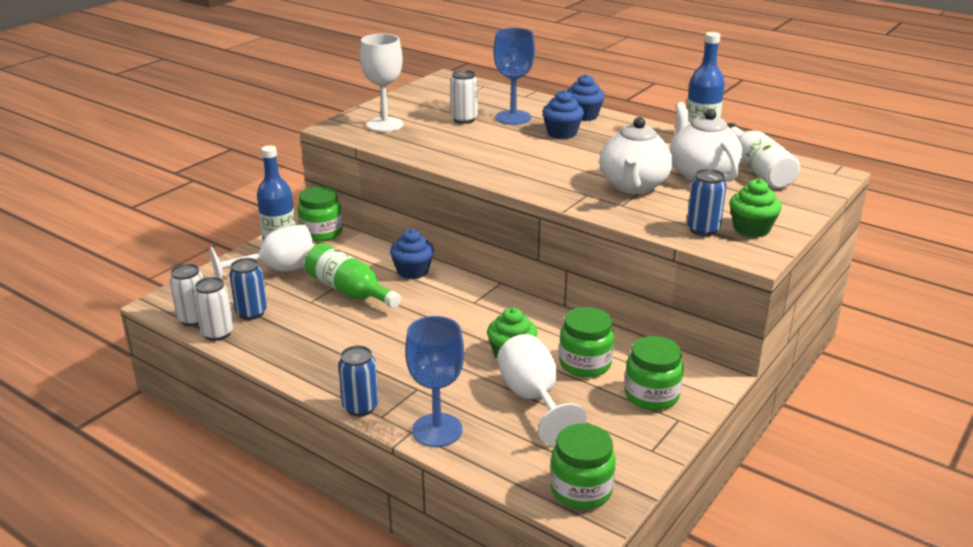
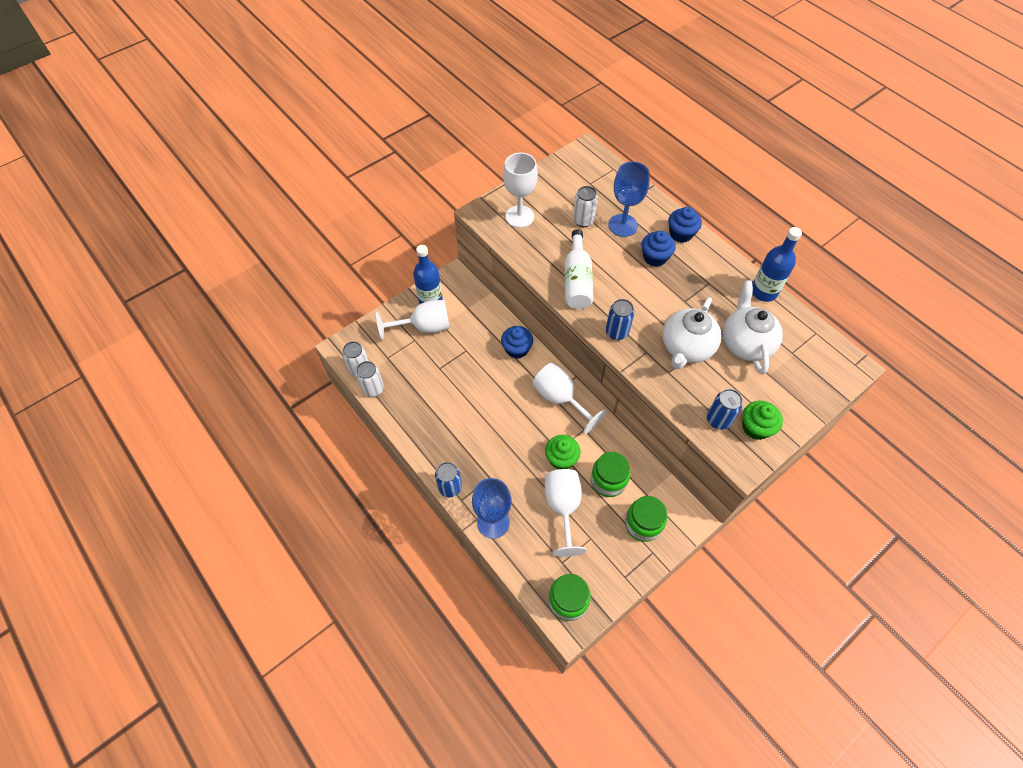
camera: 15 degrees right, 30 degrees up
blue can [229,258,267,320] -> blue can moved to [606,299,635,340]
green jar [298,186,343,241] -> none
green bottle [304,243,401,308] -> none
white bottle [727,123,800,189] -> white bottle moved to [565,229,593,309]
none -> white goblet [532,363,606,434]

